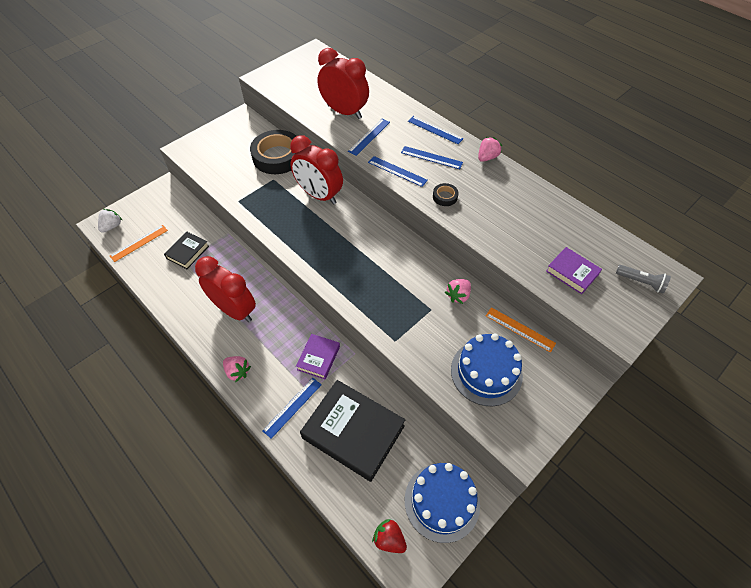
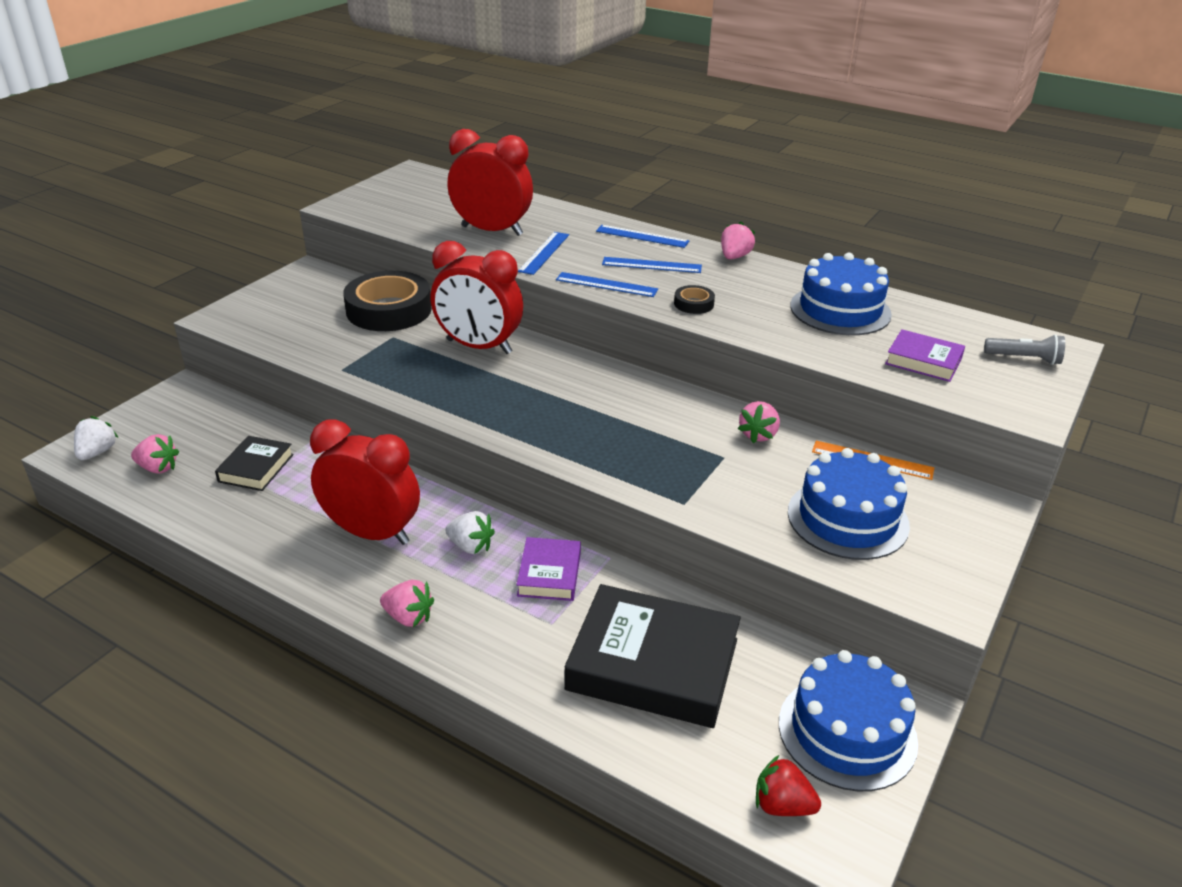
camera: 15 degrees left, 20 degrees down
orange ruler [110,225,168,262] -> pink strawberry [131,434,179,474]
blue ruler [262,378,322,439] -> none
none -> white strawberry [445,511,495,554]
none -> blue cake [790,253,892,335]

